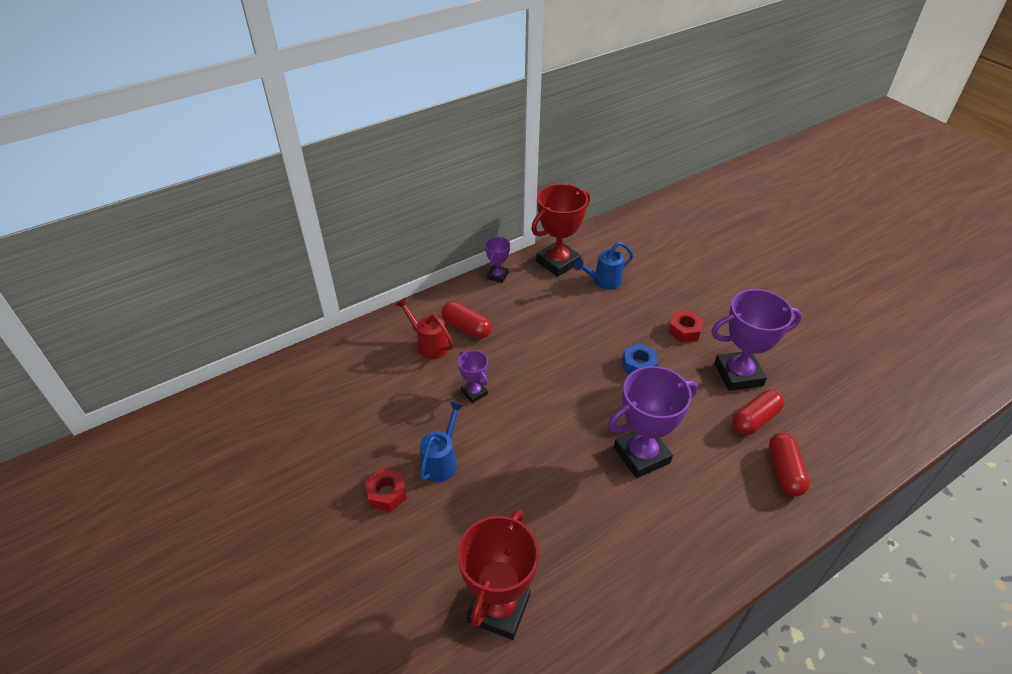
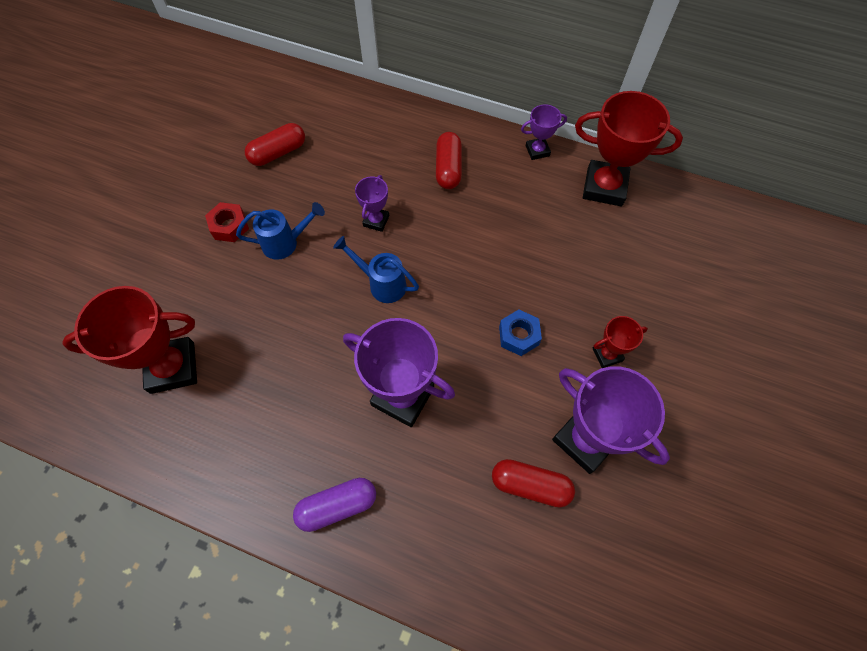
camera: 55 degrees right, 20 degrees up
red watering can [395,297,454,360] -> none
blue watering can [574,242,633,290] -> blue watering can moved to [333,236,419,303]
red nut [668,311,704,343] -> red trophy [592,316,648,368]
red capsule [769,433,810,497] -> red capsule moved to [245,123,305,166]
none -> purple capsule [293,478,376,532]

